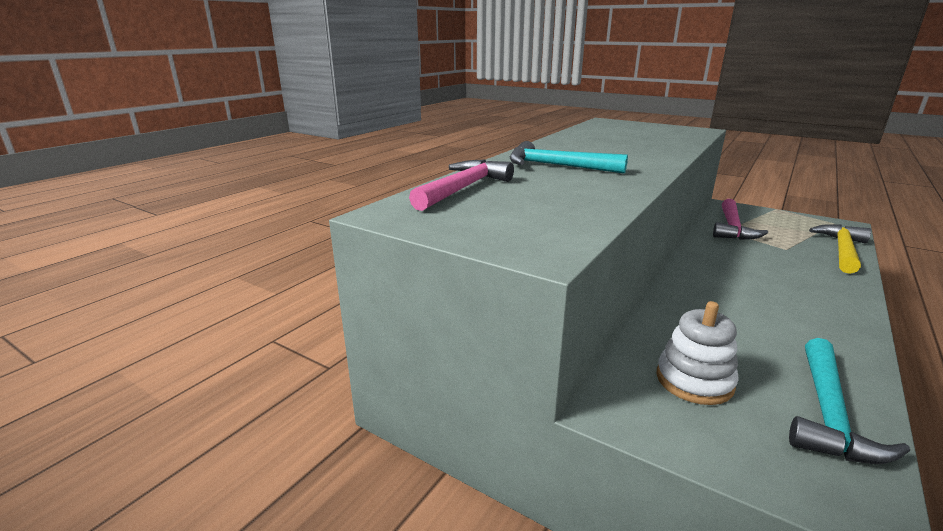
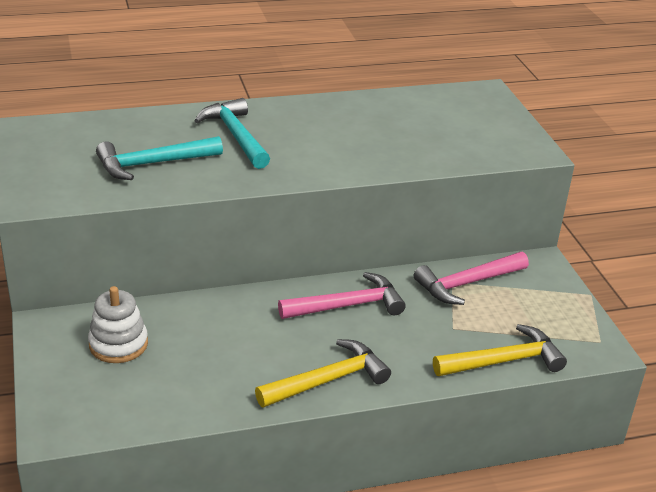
camera: 40 degrees right, 10 degrees up
pink hammer [409,159,514,211] -> pink hammer moved to [278,272,406,319]
turquoise hammer [789,338,910,464] -> turquoise hammer moved to [96,136,223,180]
none -> yellow hammer [255,339,391,408]

